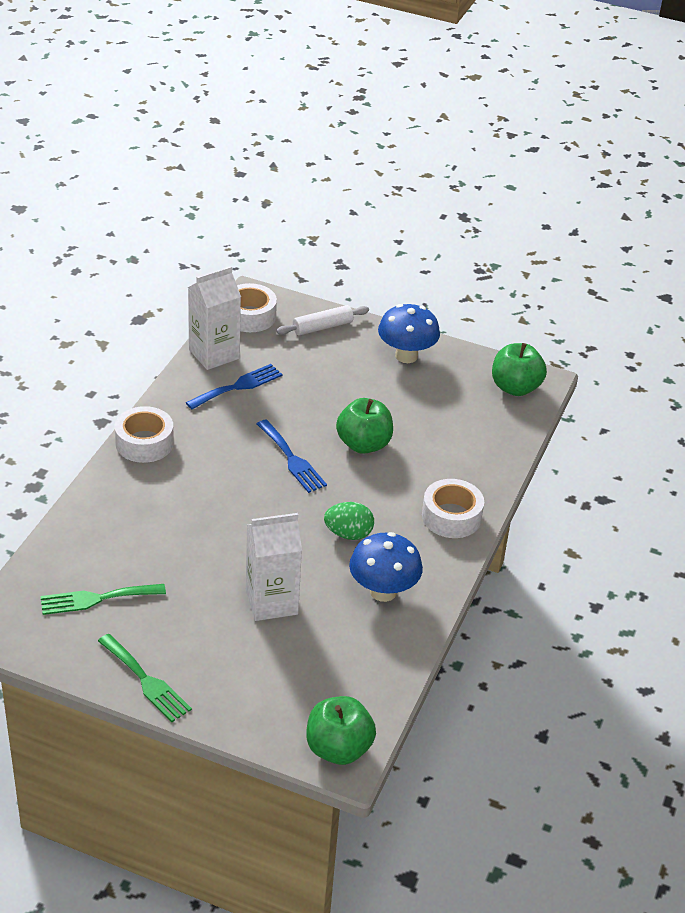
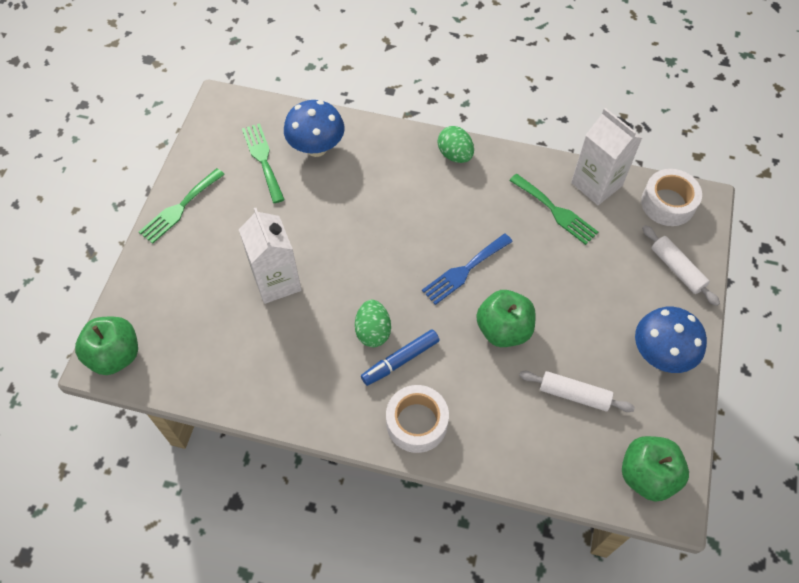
camera: 85 degrees right, 20 degrees up
white tape [115,406,174,463] -> green egg [437,126,474,163]
blue fork [185,364,283,409] -> green fork [509,174,598,245]
blue mushroom [349,532,423,602] -> blue mushroom moved to [284,100,345,157]
none -> blue marker [361,329,440,386]
none -> white rolling pin [519,371,635,412]

